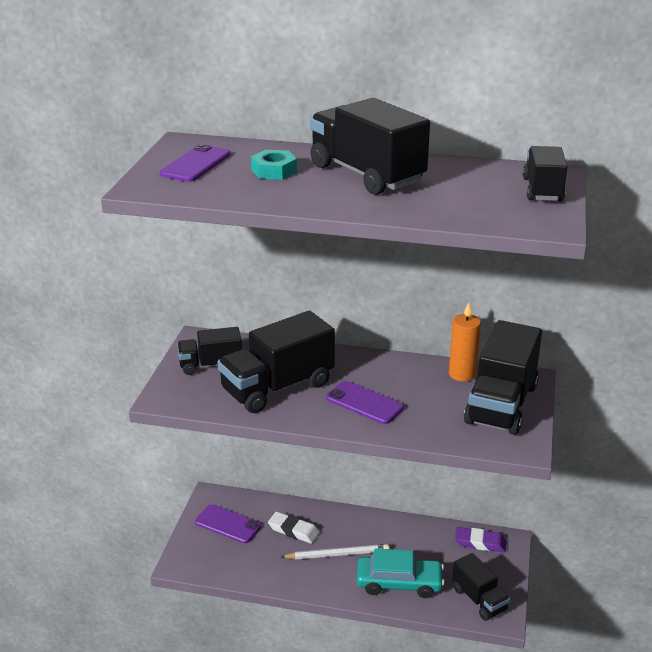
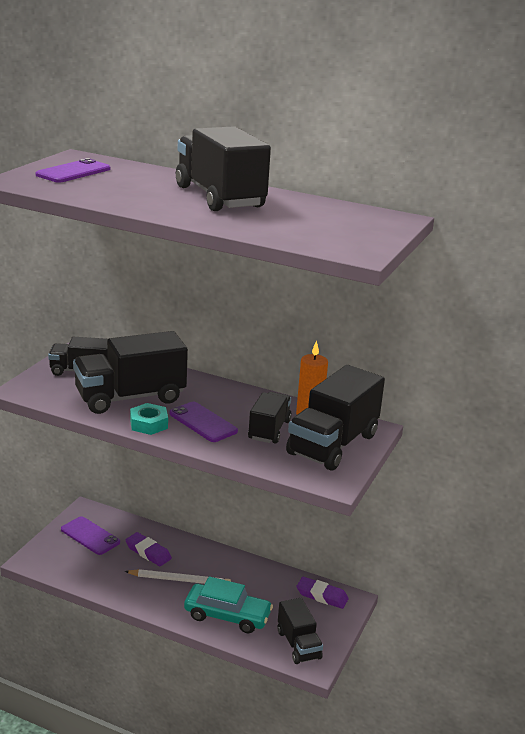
camera: 10 degrees right, 5 degrees down
turquoise nut [251,150,297,180] -> turquoise nut moved to [130,403,168,435]
white eraser [268,512,320,544] -> purple eraser [126,532,172,566]
black truck [523,146,567,201] -> black truck moved to [248,392,292,444]

